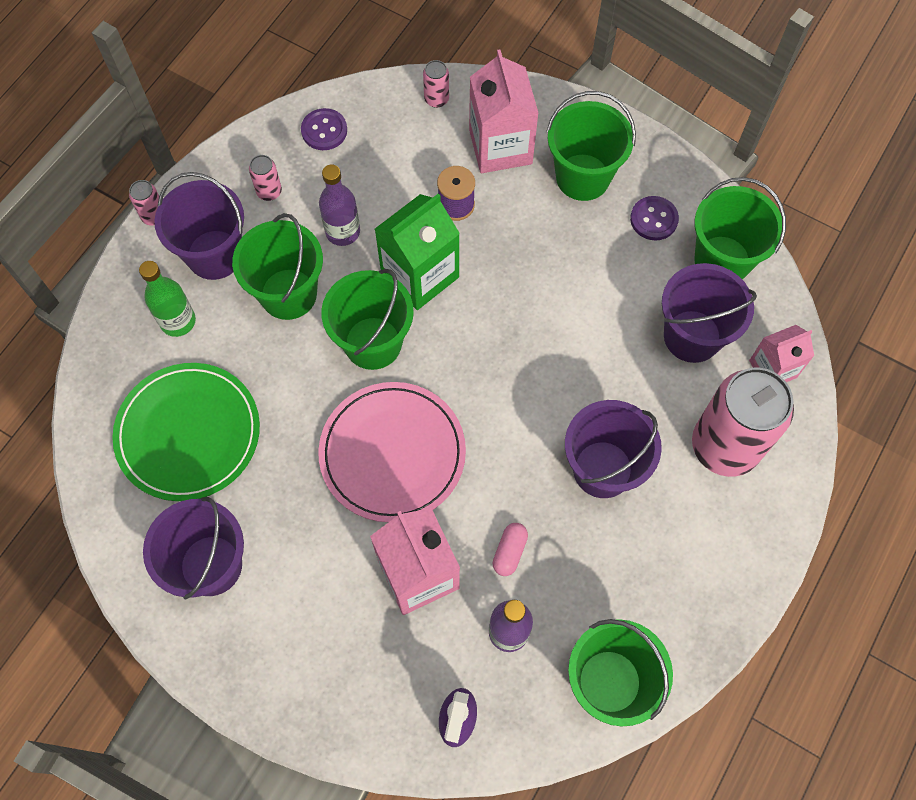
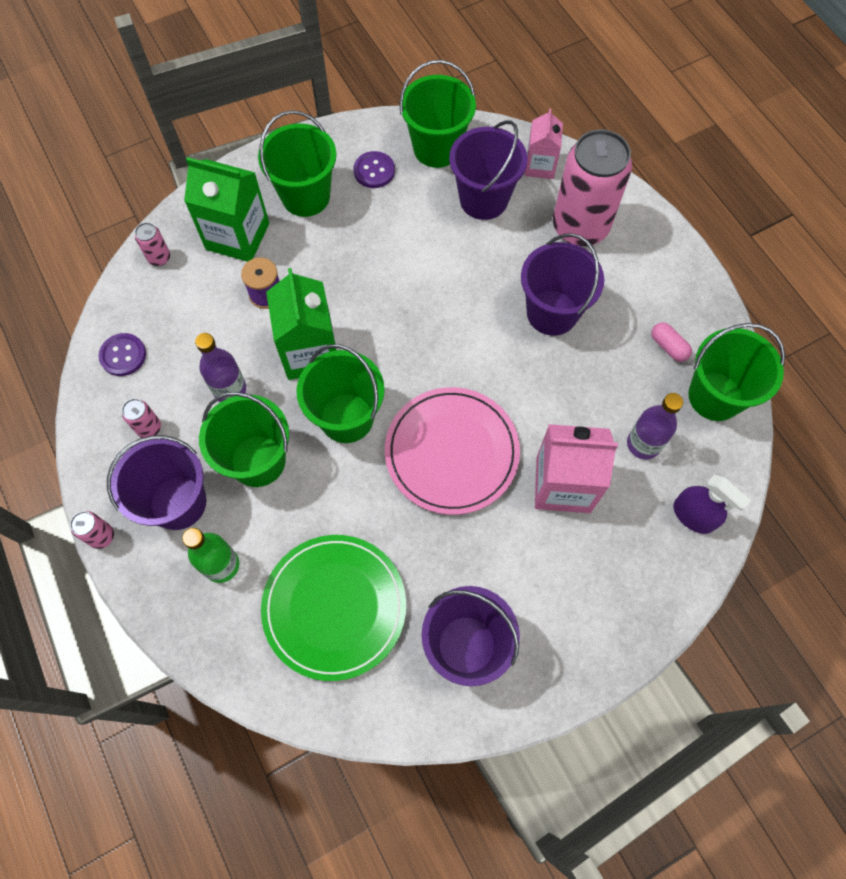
camera: 60 degrees left, 0 degrees up
pink carton [469,49,539,173] -> green carton [184,157,269,262]
pink capsule [493,523,528,576] -> pink capsule moved to [651,323,692,362]

